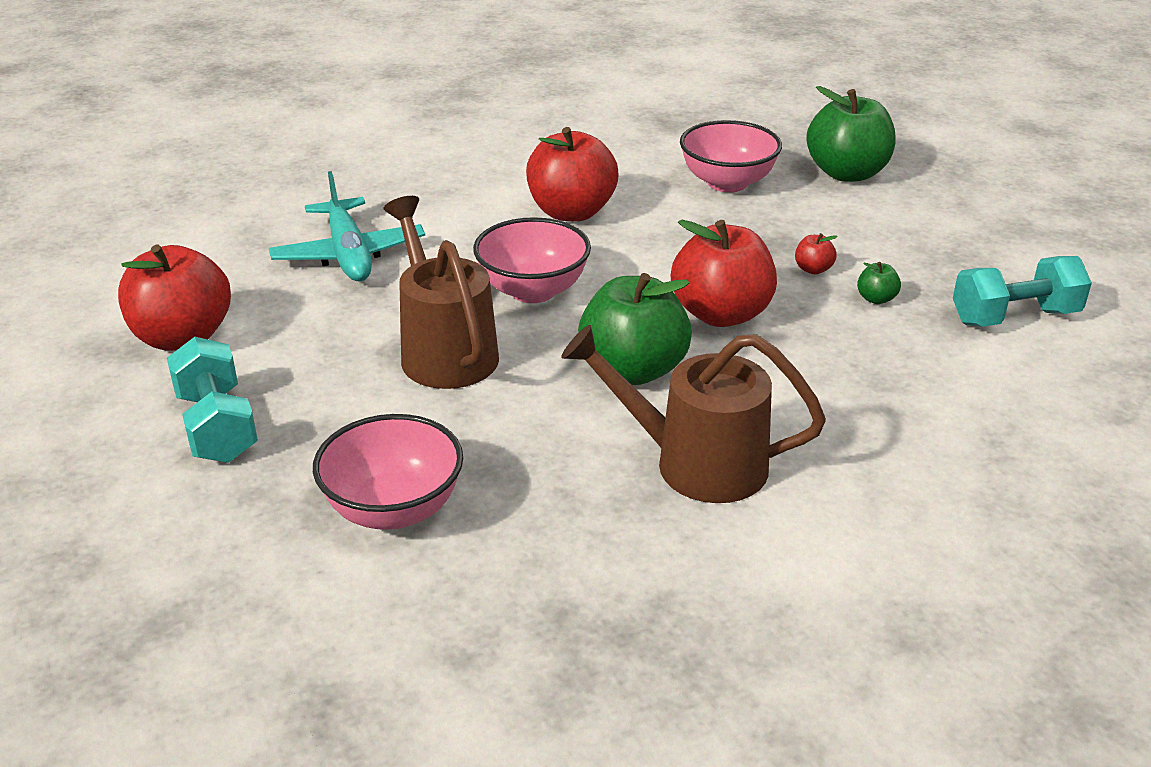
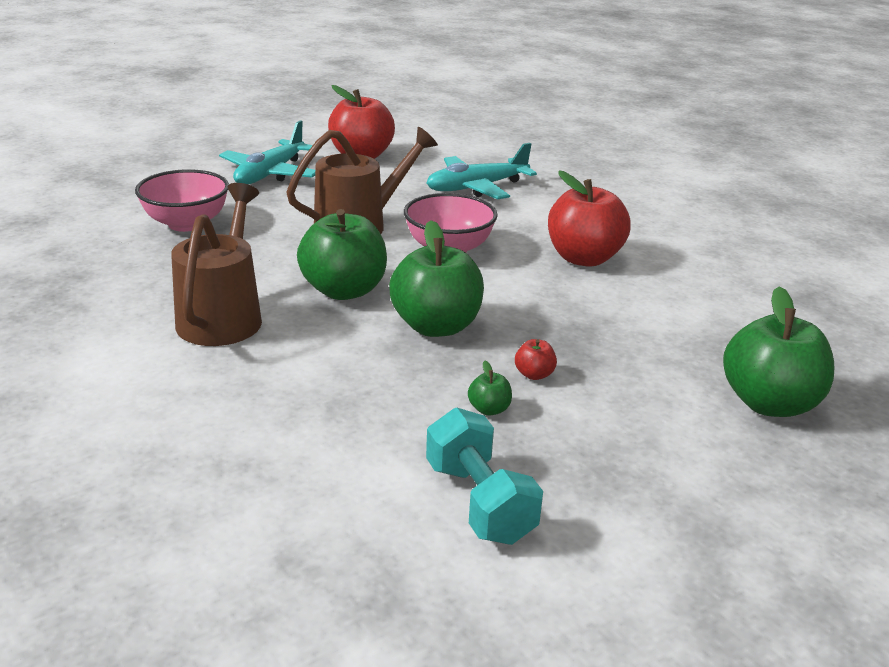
camera: 80 degrees right, 5 degrees down
turquoise dumbbell [167,337,258,463] -> turquoise plane [219,120,315,184]
red apple [671,220,777,327] -> green apple [389,220,484,337]
pink bowl [680,120,782,192] -> none

